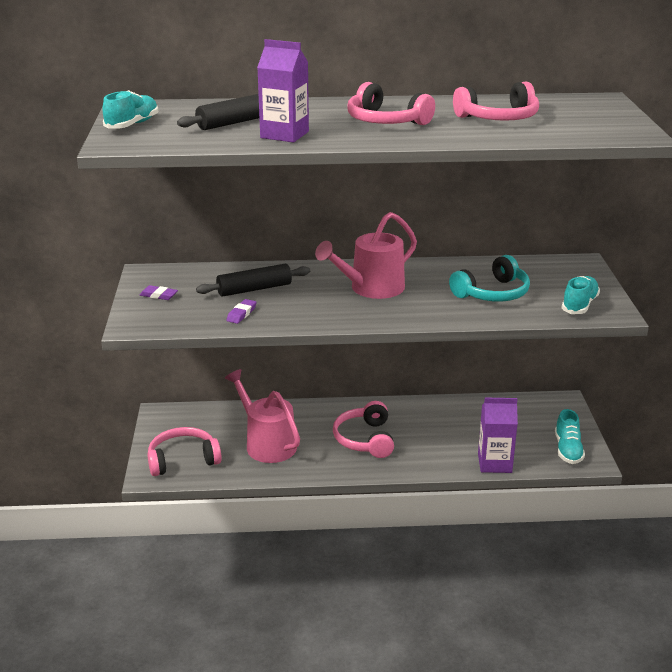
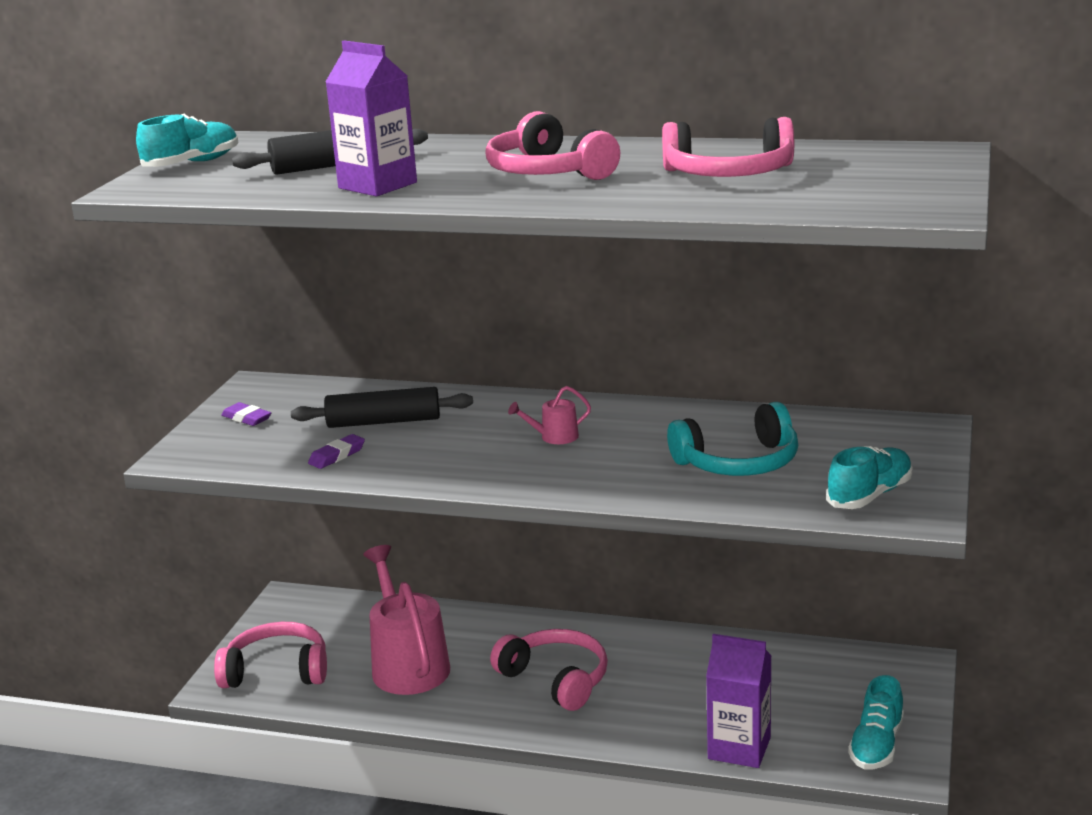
camera: 20 degrees right, 5 degrees down
pink watering can [315,212,417,299] -> pink watering can [508,386,591,444], size x0.44
pink headphones [333,401,394,458] -> pink headphones turned 120 degrees clockwise [490,629,608,711]

